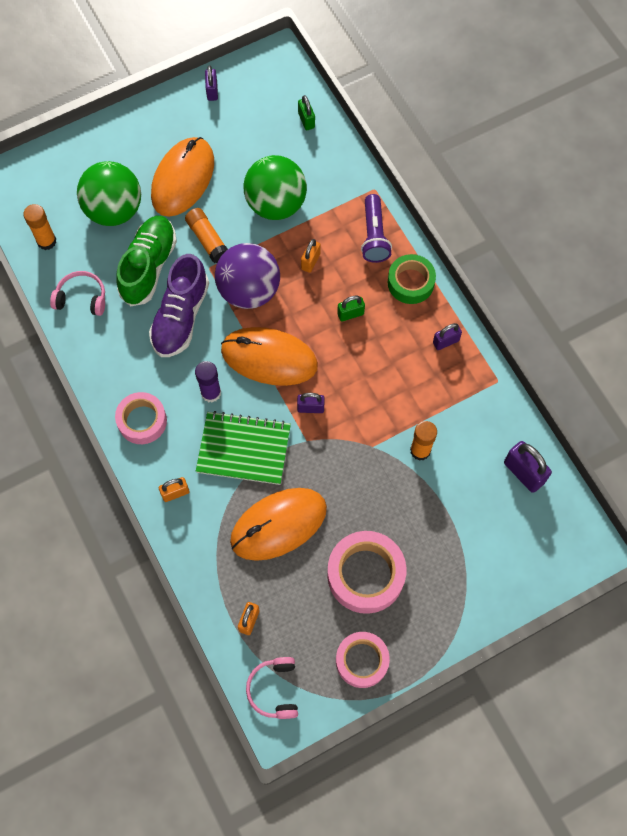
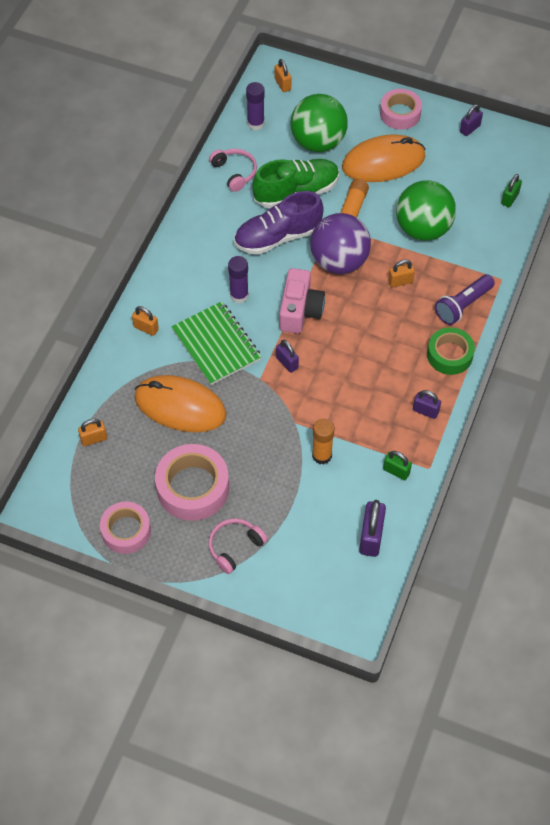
camera: 50 degrees right, 10 degrees down
orange glue stick [23,204,56,250] -> purple glue stick [246,82,265,130]
pink tape [115,392,167,444] -> pink tape moved to [380,89,422,130]
orange mouse [221,327,318,386] -> pink camera [279,268,325,334]
pink headphones [246,657,298,719] -> pink headphones moved to [208,518,268,574]
green padlock [337,296,365,322] -> green padlock moved to [383,451,412,480]
none -> orange padlock [275,59,291,92]

